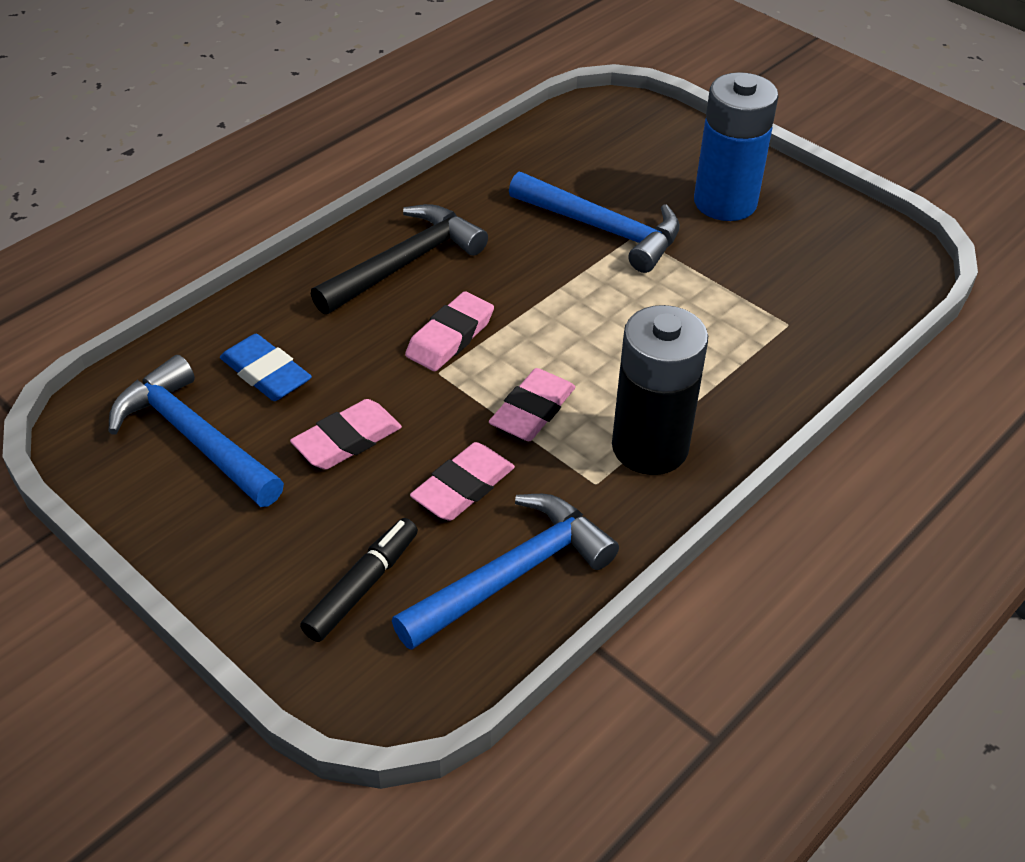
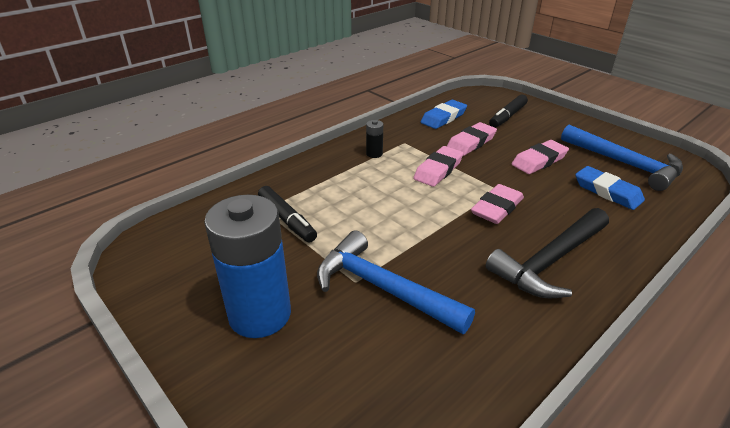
camera: 175 degrees left, 10 degrees down
blue hammer [392,494,619,650] -> blue eraser [421,100,467,129]
black battery [612,305,708,475] -> black battery [366,120,383,158], size x0.40
none -> black marker [258,186,317,243]

